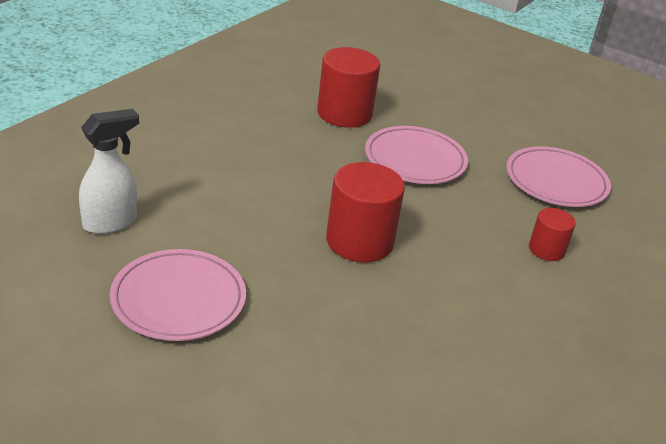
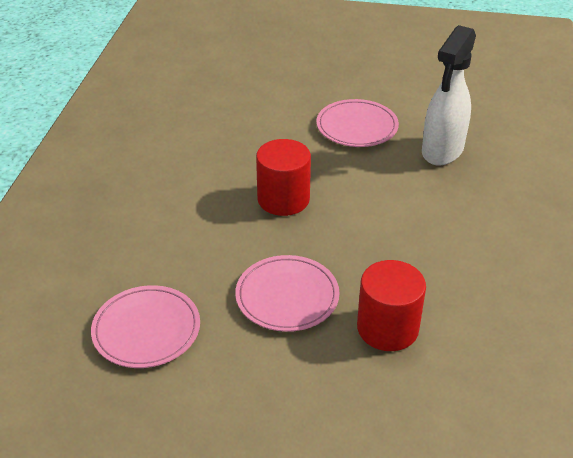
camera: 160 degrees right, 5 degrees up
white spray bottle [79,109,139,234] -> white spray bottle [422,25,476,166], size x1.54
red cylinder [529,208,576,261] -> none

